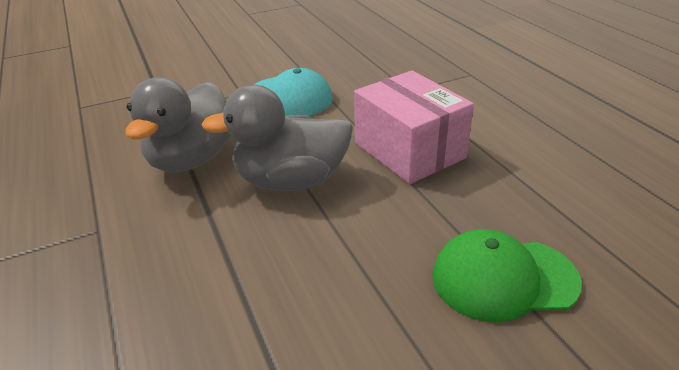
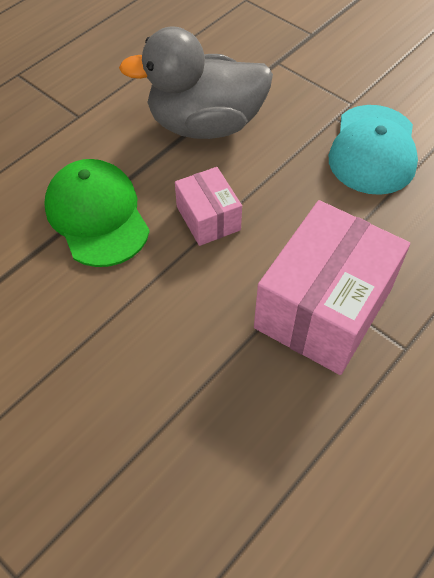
camera: 65 degrees right, 20 degrees up
grey duck [201,85,353,191] -> pink box [175,167,242,246]
green cap [432,229,582,322] -> green cap moved to [44,159,150,267]

